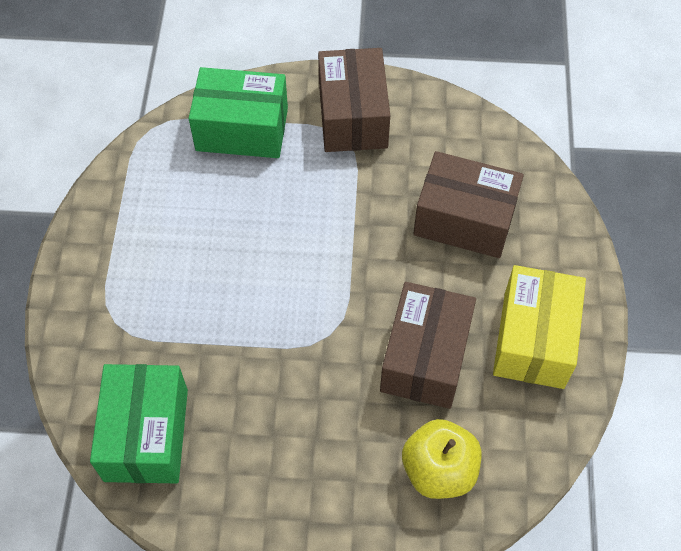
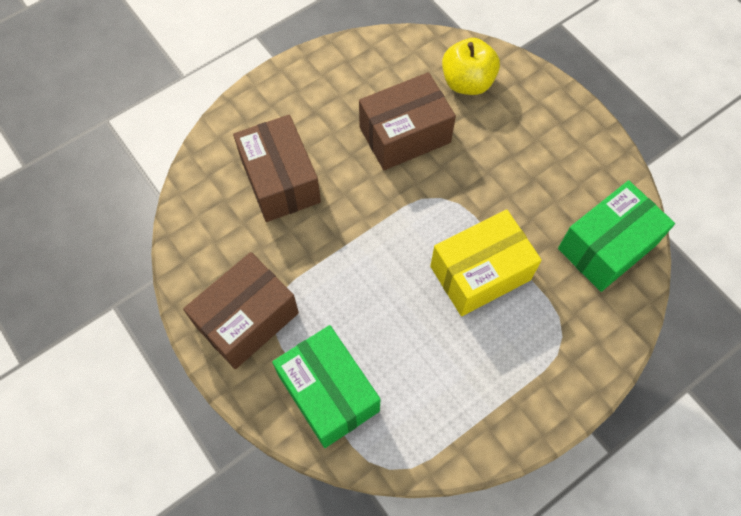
camera: 130 degrees left, 5 degrees up
yellow box [493,265,586,389] -> yellow box moved to [430,210,542,316]

